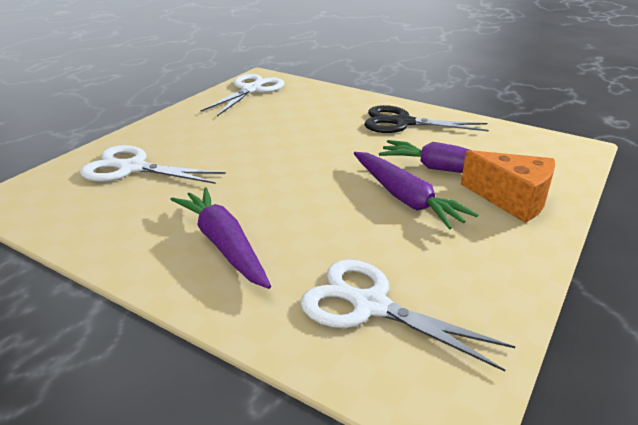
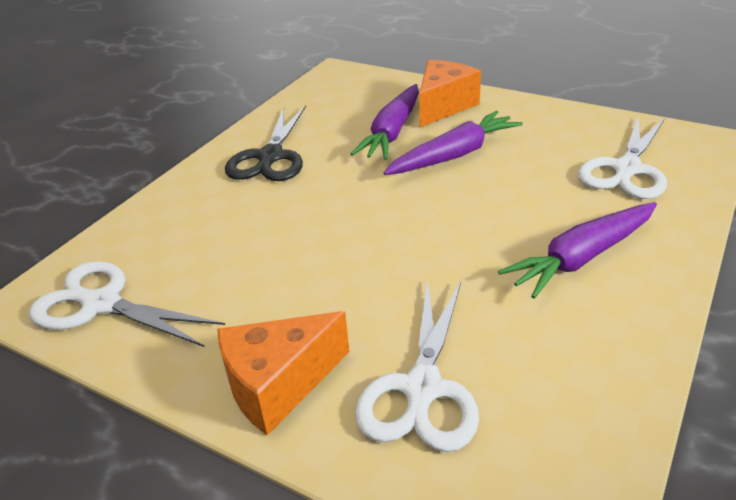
camera: 90 degrees left, 5 degrees up
none -> orange cheese [217,311,349,435]

